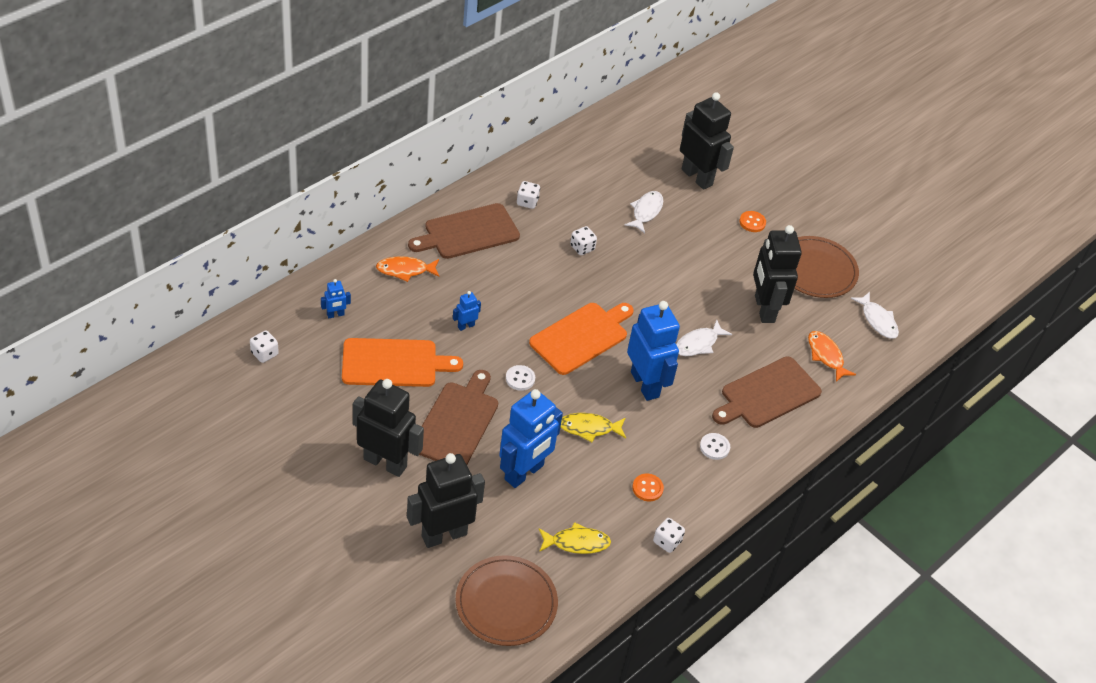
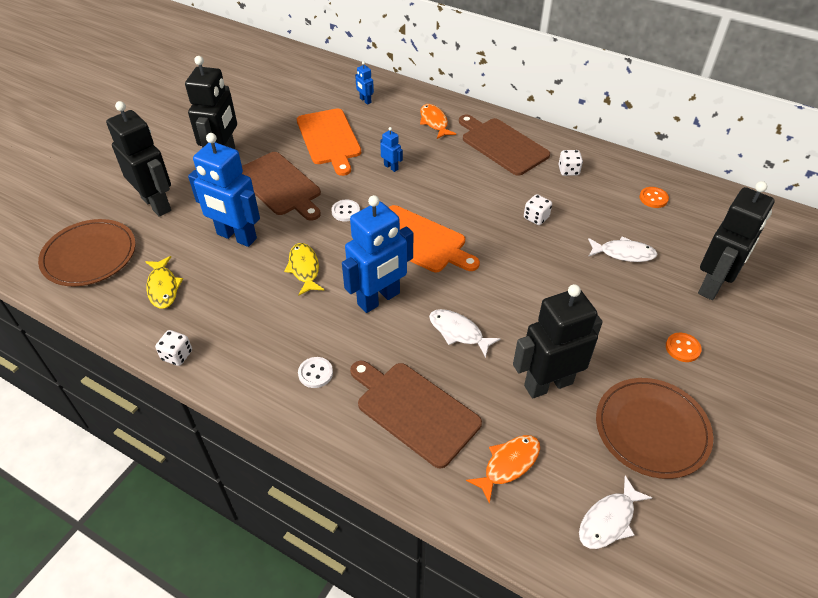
camera: 80 degrees right, 0 degrees up
white dice [250,330,279,363] -> none
brown cutting board [419,370,498,465] -> brown cutting board turned 45 degrees clockwise [242,152,321,221]
orange button [632,474,664,501] -> orange button moved to [639,187,669,208]

